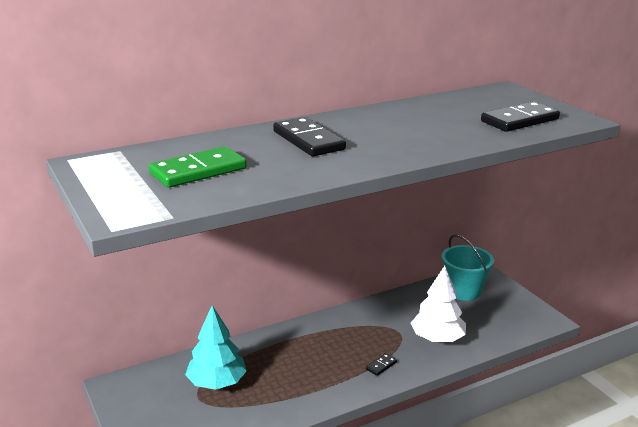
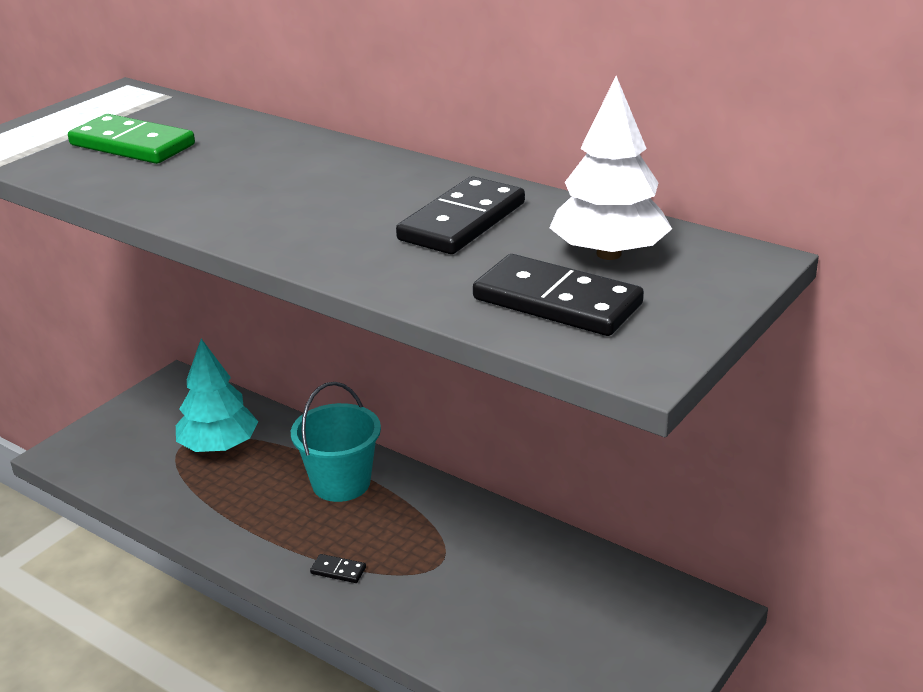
camera: 65 degrees right, 5 degrees up
black domino [273,117,346,156] -> black domino moved to [396,176,525,254]
white tree [411,266,466,342] -> white tree moved to [549,76,672,260]
turquoise bucket [441,235,494,301] -> turquoise bucket moved to [291,382,381,502]

